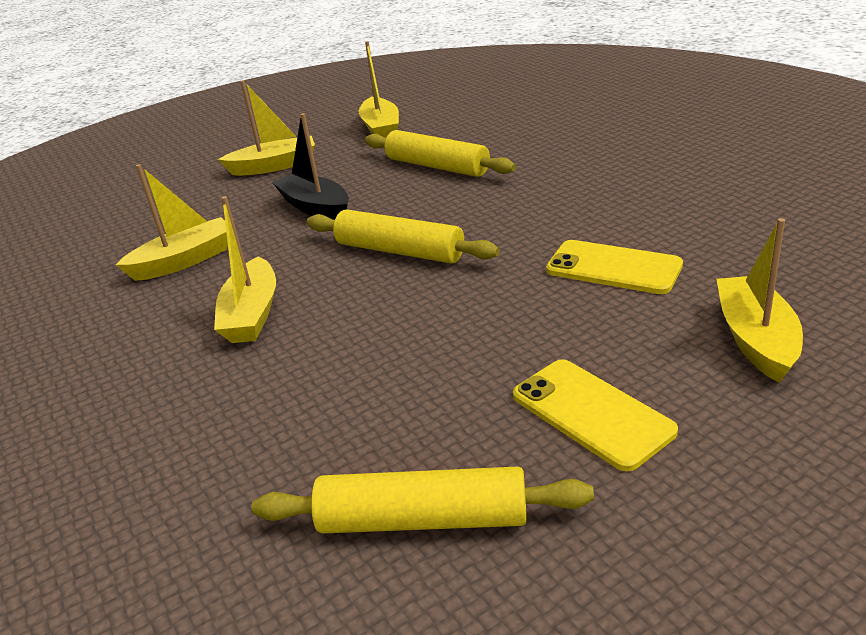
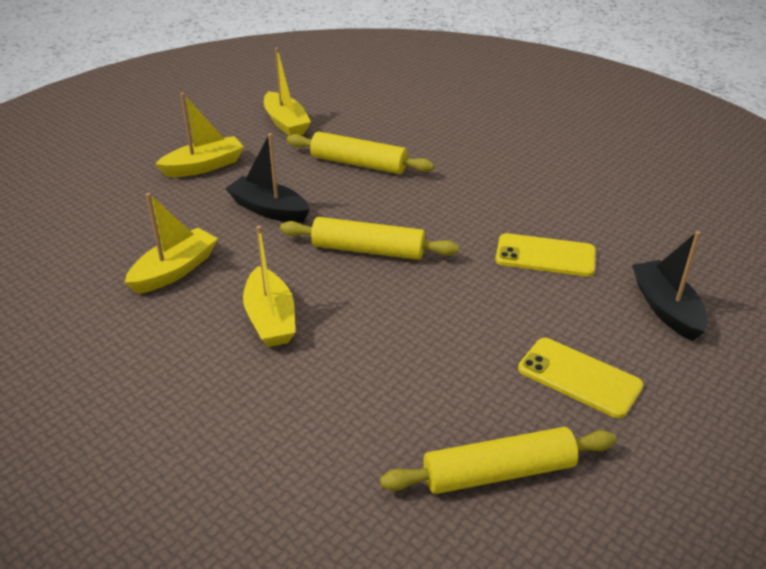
camera: 20 degrees left, 5 degrees up
yellow boat [716,218,803,383] -> black boat [632,231,708,341]

